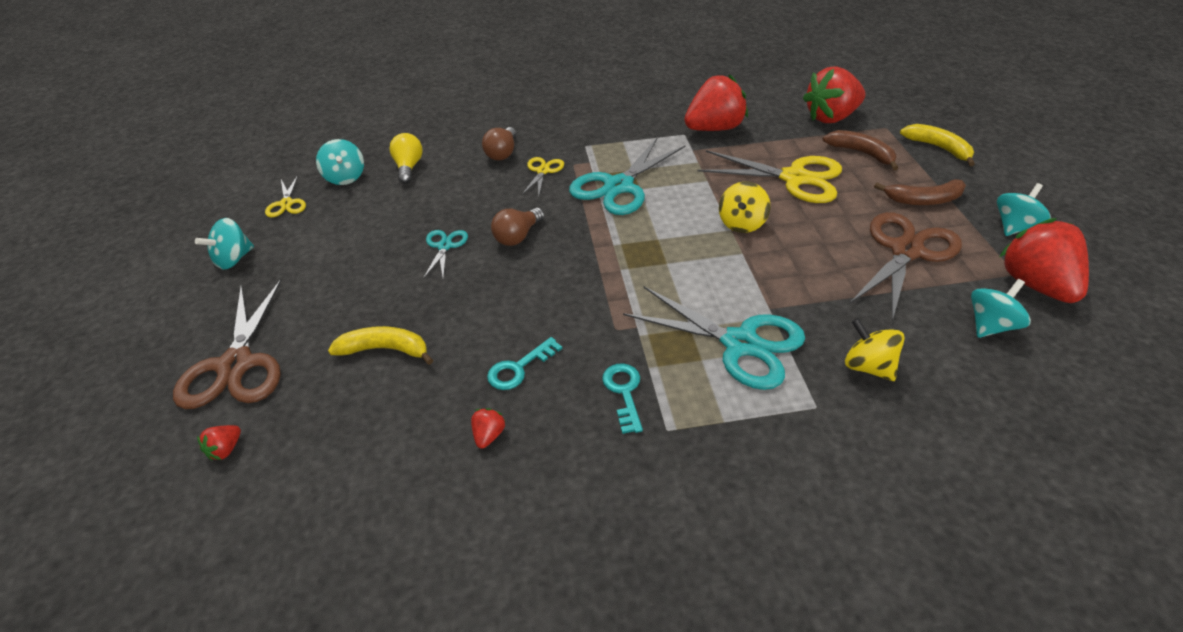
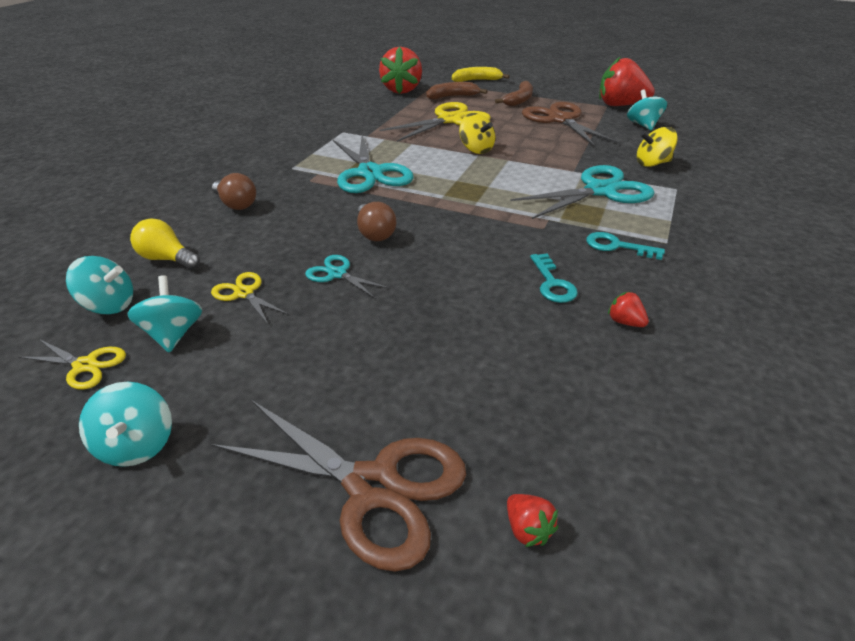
camera: 60 degrees left, 5 degrees down
yellow banana [328,326,433,365] -> none
yellow scissors [522,157,564,195] -> yellow scissors moved to [211,272,289,324]
red strawberry [684,74,748,131] -> none
turquoise spinning top [997,183,1051,236] -> turquoise spinning top moved to [127,275,202,353]

